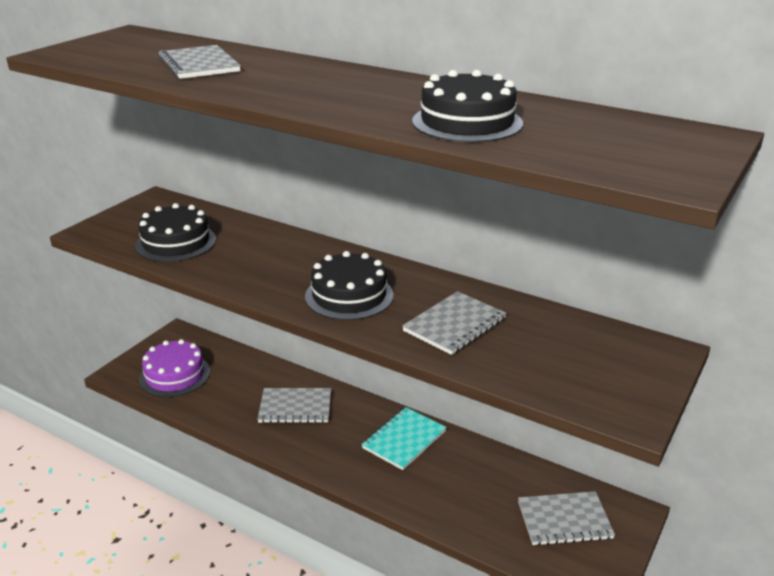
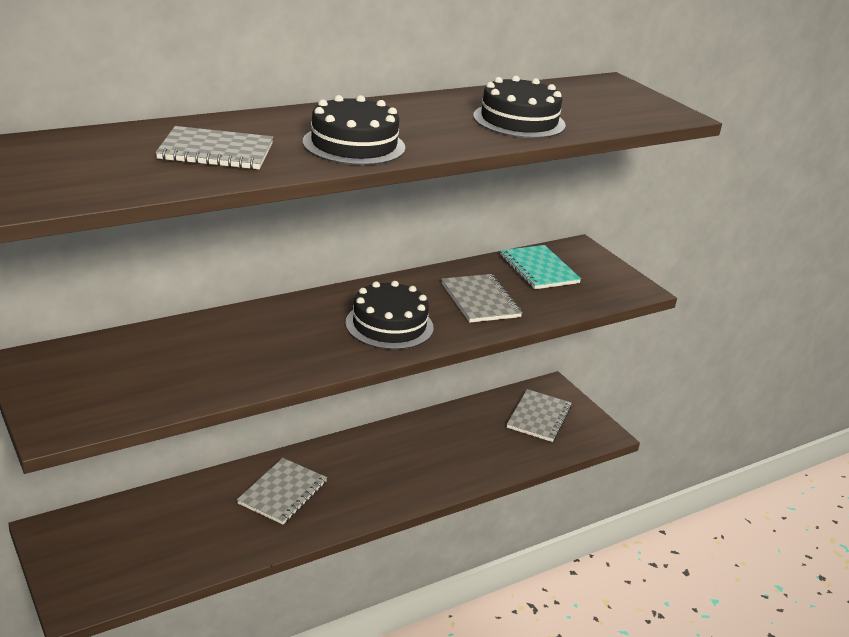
camera: 65 degrees left, 0 degrees up
black cake [135,203,216,262] -> black cake moved to [303,95,405,165]
purple cake [139,339,210,397] -> none
turquoise notebook [361,407,447,470] -> turquoise notebook moved to [500,245,581,289]

